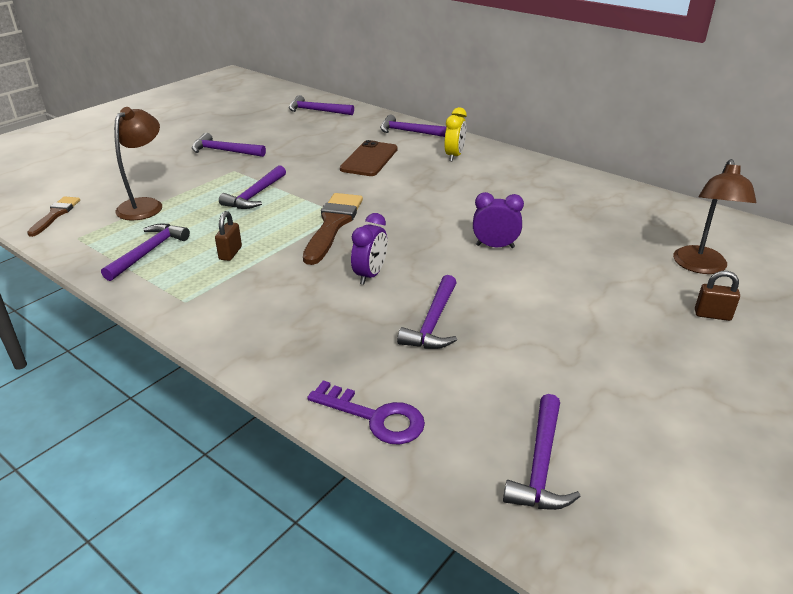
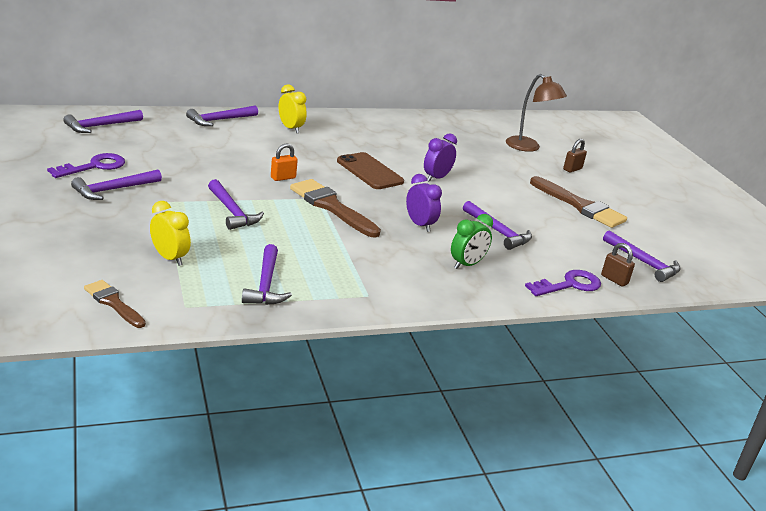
camera: 60 degrees left, 5 degrees down
purple hammer [101,224,190,281] -> purple hammer turned 150 degrees counterclockwise [242,244,292,305]
brown lamp [114,107,162,220] -> yellow clock [150,201,191,266]
brown padlock [215,211,242,261] -> brown padlock moved to [601,243,635,287]
brown phone [340,140,398,176] -> brown phone moved to [337,152,404,189]
none -> purple key [47,153,125,178]
none -> orange padlock [271,144,298,181]
none -> green clock [451,214,493,269]
none -> brown brush [530,176,627,228]

